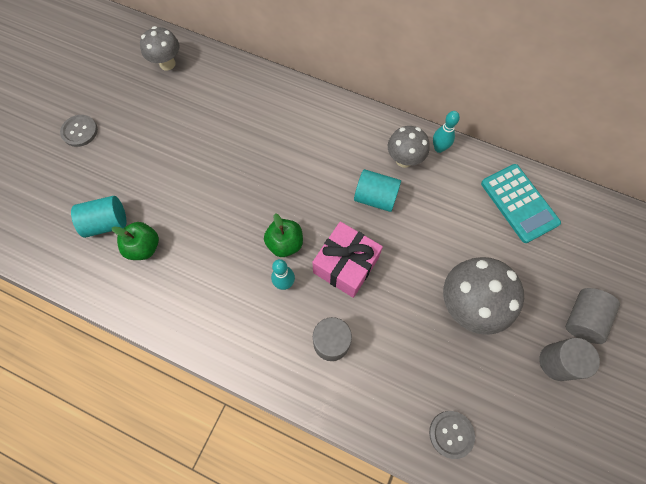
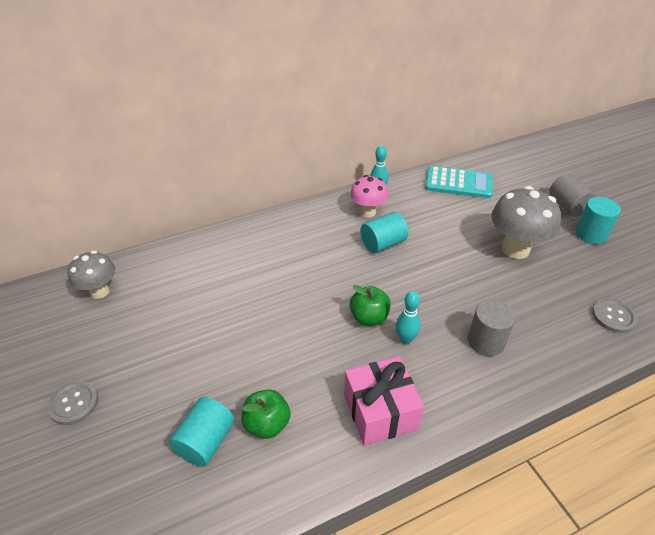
camera: 50 degrees left, 25 degrees down
pink gift [312,221,383,298] -> pink gift moved to [344,357,424,446]
grey mushroom [388,126,430,168] -> pink mushroom [350,175,388,218]
grey cylinder [539,338,600,381] -> turquoise cylinder [576,197,621,244]

